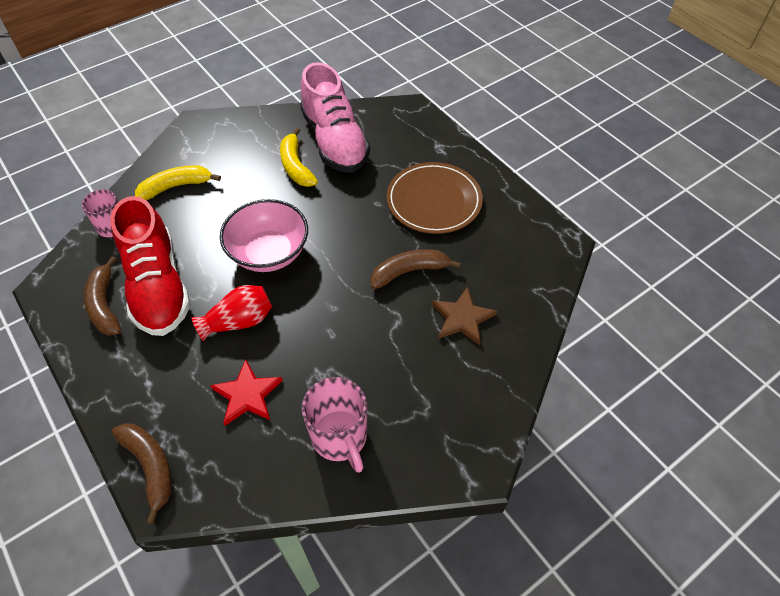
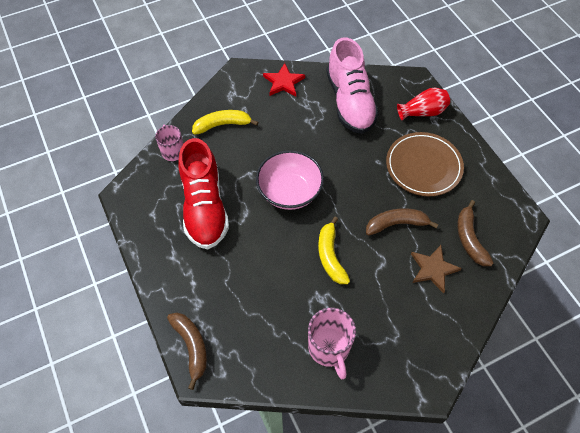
camera: 10 degrees right, 5 degrees up
brown banana [84,256,121,336] -> brown banana moved to [457,200,493,266]
red vase [192,285,272,341] -> red vase moved to [397,88,450,121]
red star [210,360,283,425] -> red star moved to [263,63,305,96]
yellow banana [280,128,318,187] -> yellow banana moved to [318,217,350,284]

